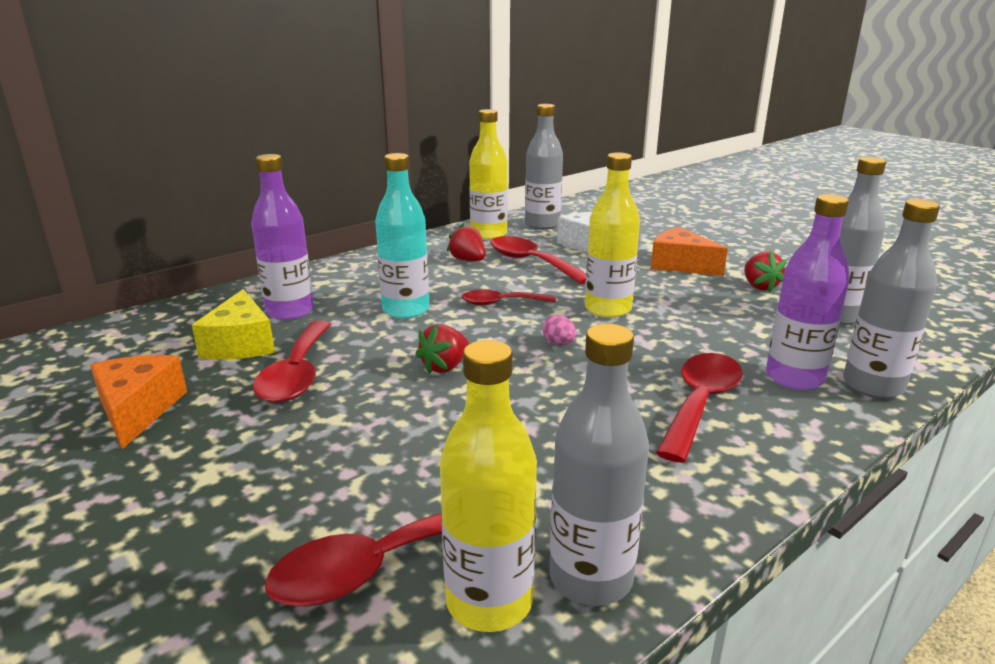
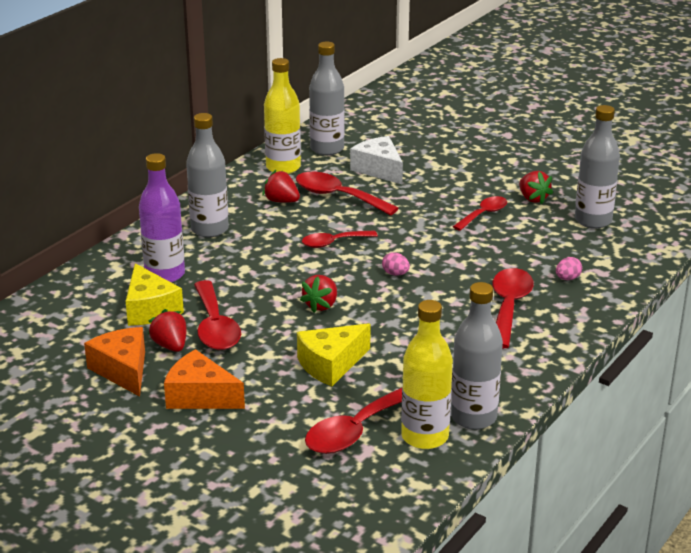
camera: 15 degrees left, 5 degrees up
turquoise bottle [375,153,429,319] -> none
yellow bottle [585,152,640,318] -> none
orange cheese [651,227,728,276] -> orange cheese moved to [164,349,245,409]
purple bottle [766,194,850,390] -> pink egg [556,257,582,280]
grey bottle [843,199,940,399] -> grey bottle moved to [186,113,229,237]
none -> red strawberry [148,309,187,352]
none -> yellow cheese [297,323,371,386]
none -> red spoon [453,196,507,231]

